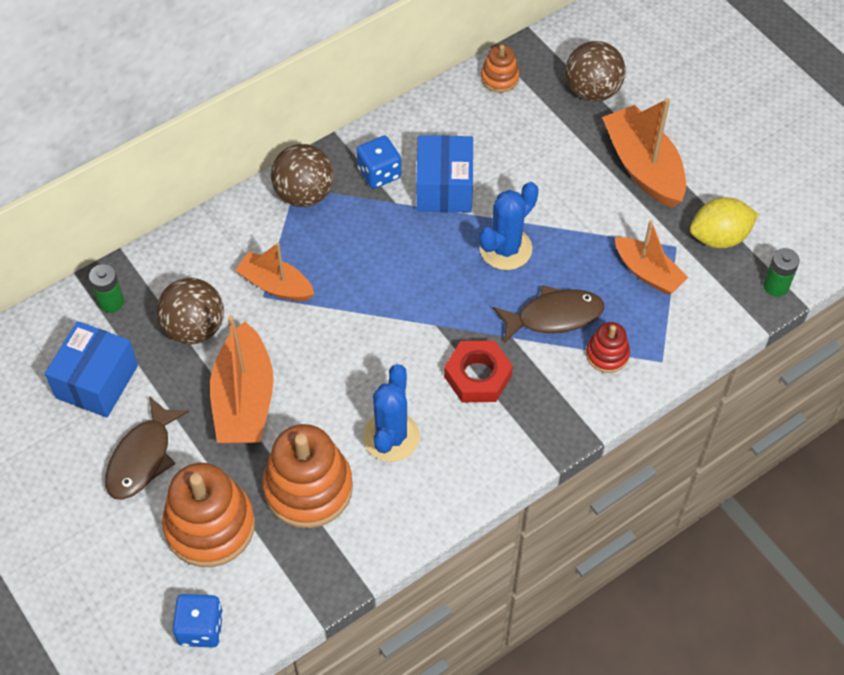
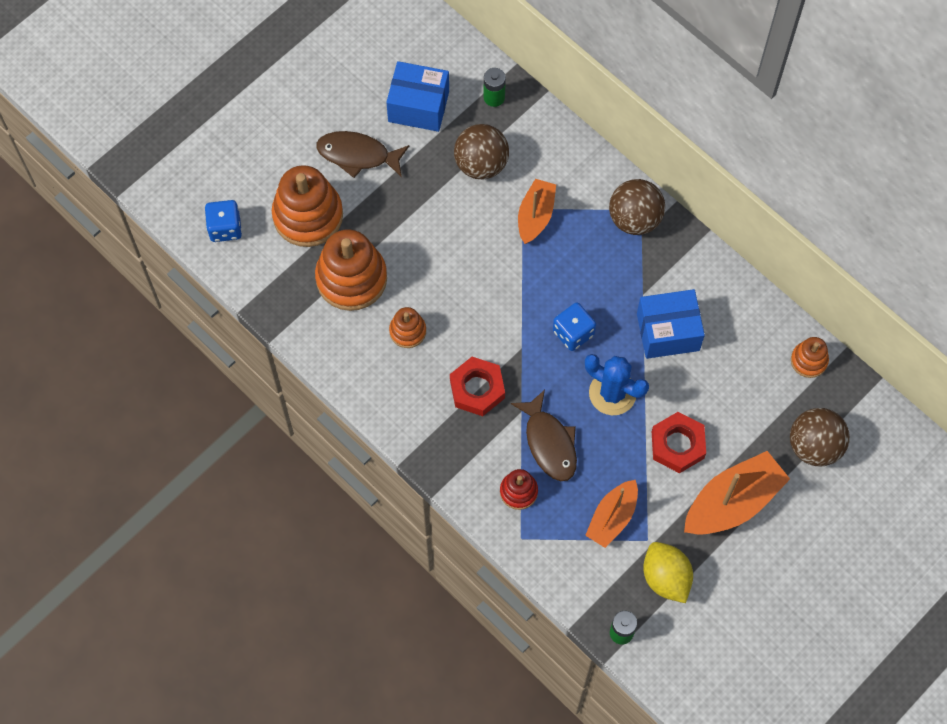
camera: 80 degrees right, 10 degrees up
orange boat [210,315,274,443] -> none
blue dice [356,136,401,189] -> blue dice moved to [553,303,596,351]
blue cactus [363,364,420,462] -> orange stacking toy [389,307,426,348]
none -> red nut [652,412,706,473]

